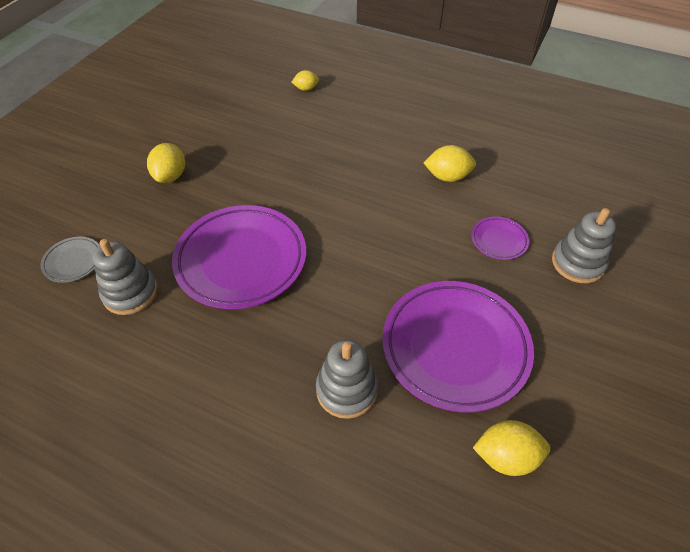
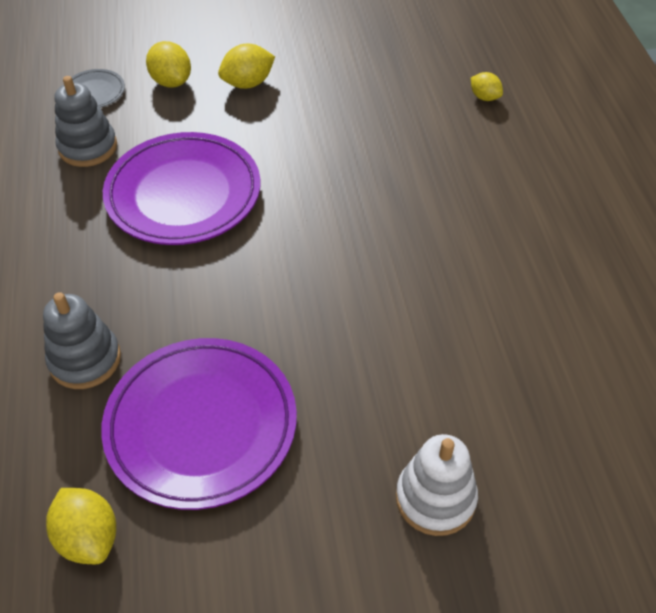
camera: 55 degrees right, 0 degrees up
yellow lemon [424,145,476,182] -> yellow lemon moved to [146,41,191,88]
purple plate [471,217,529,260] -> none
grey stacking toy [552,208,616,283] -> white stacking toy [396,434,478,536]

